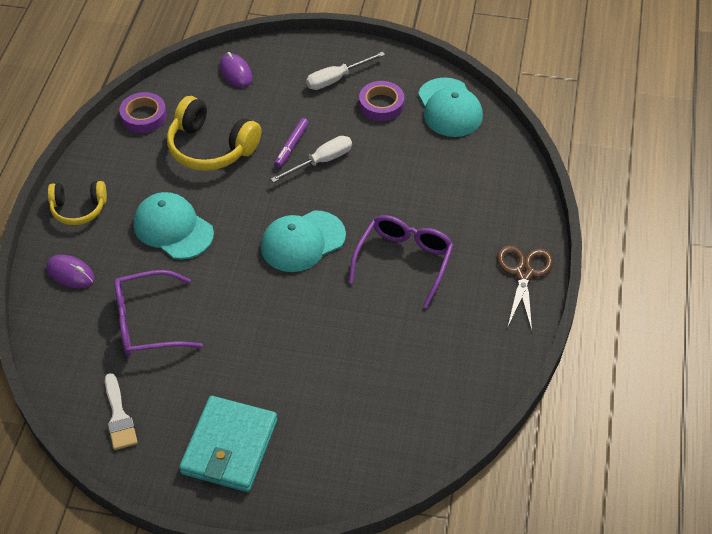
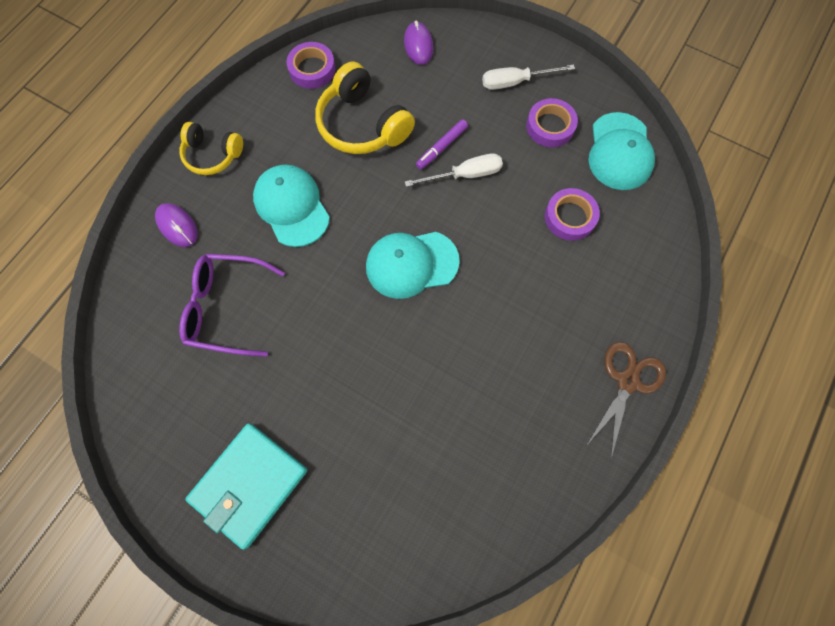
camera: 20 degrees right, 20 degrees up
white brush [105,373,138,450] -> none
purple glasses [348,215,454,308] -> none
none -> purple tape [545,188,600,241]

